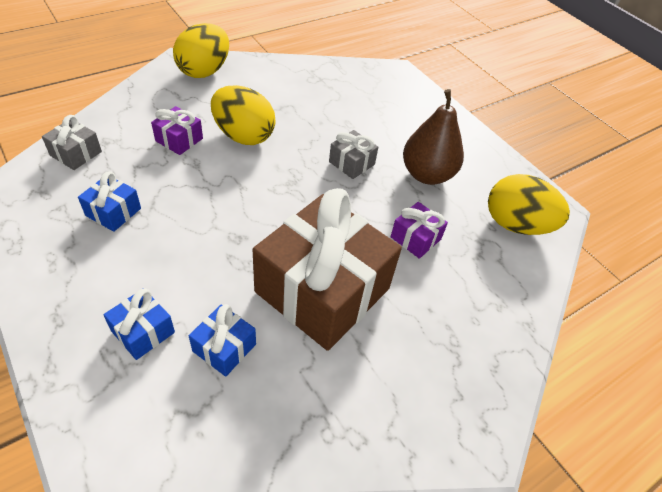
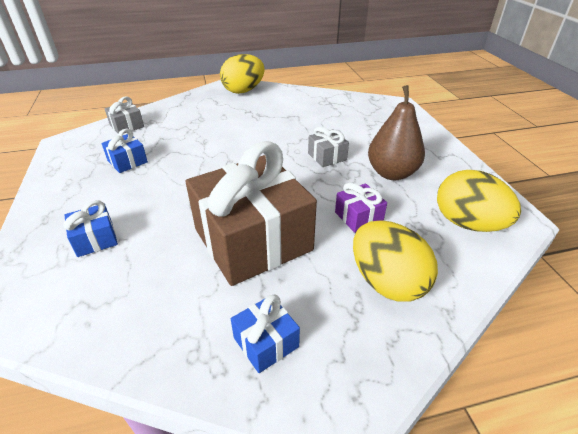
camera: 25 degrees right, 10 degrees down
purple gift [151,106,203,155] -> none
blue gift [189,304,256,377] -> blue gift moved to [231,295,300,373]
yellow egg [211,85,276,145] -> yellow egg moved to [353,220,438,302]

